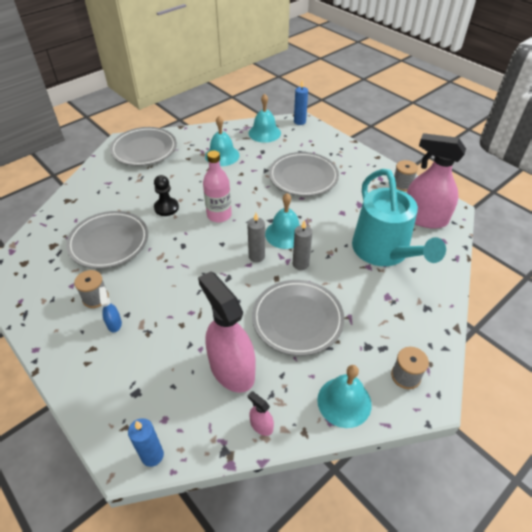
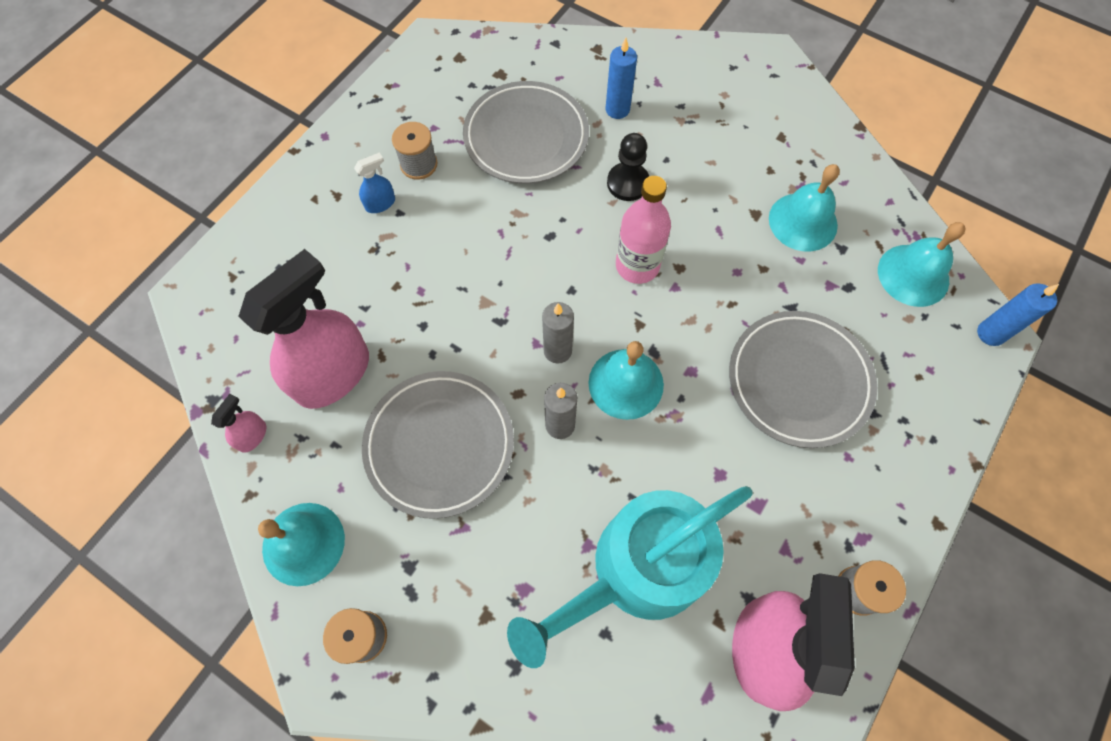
camera: 75 degrees right, 20 degrees up
grey plate [110,127,177,166] -> none
blue candle [128,418,164,467] -> blue candle moved to [606,38,637,119]

